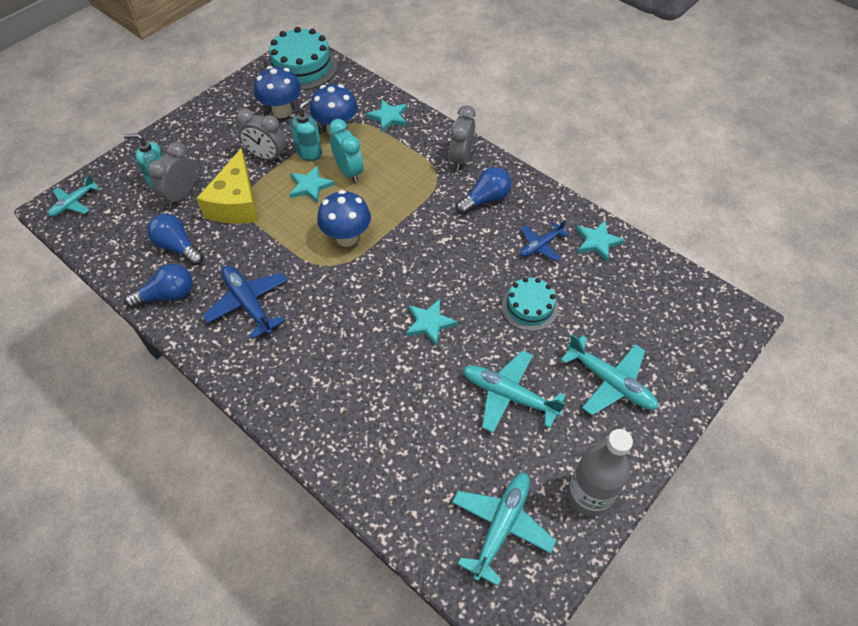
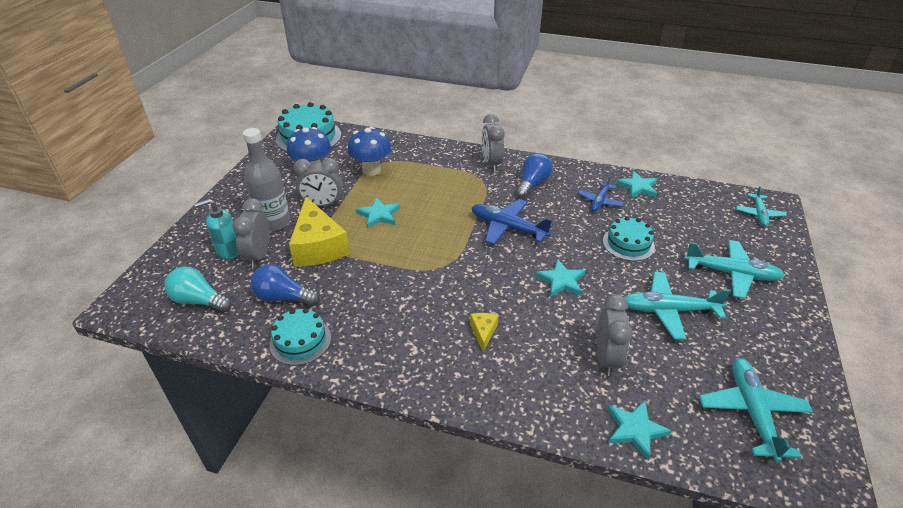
camera: 25 degrees left, 15 degrees down
turquoise plane [48,174,99,216] -> turquoise plane moved to [736,186,787,226]
blue light bulb [124,264,193,308] -> turquoise cake [269,308,331,365]
blue plane [203,265,288,339] -> blue plane moved to [471,199,553,245]
turquoise soap dispenser [291,98,322,161] -> none
blue mushroom [317,190,371,247] -> none
turquoise clock [329,119,364,183] -> none
turquoise star [366,99,407,132] -> turquoise star moved to [607,401,672,461]
grey bottle [567,429,633,516] -> grey bottle moved to [243,128,290,232]
none -> turquoise light bulb [164,267,232,313]
none -> yellow cheese [470,313,498,352]
none -> grey clock [597,294,633,376]

